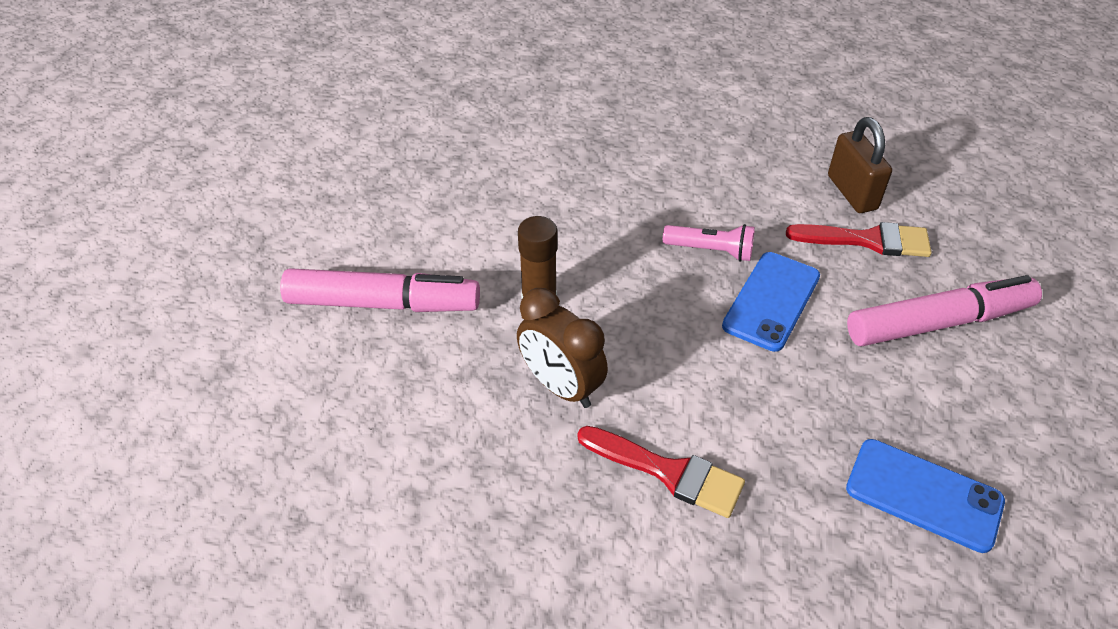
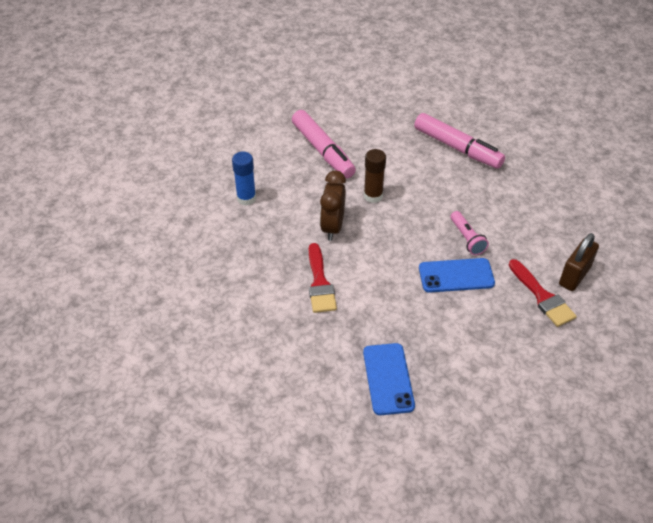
camera: 55 degrees right, 0 degrees up
pink marker [847,275,1042,347] -> pink marker moved to [414,113,505,169]
none -> blue glue stick [232,152,256,206]

